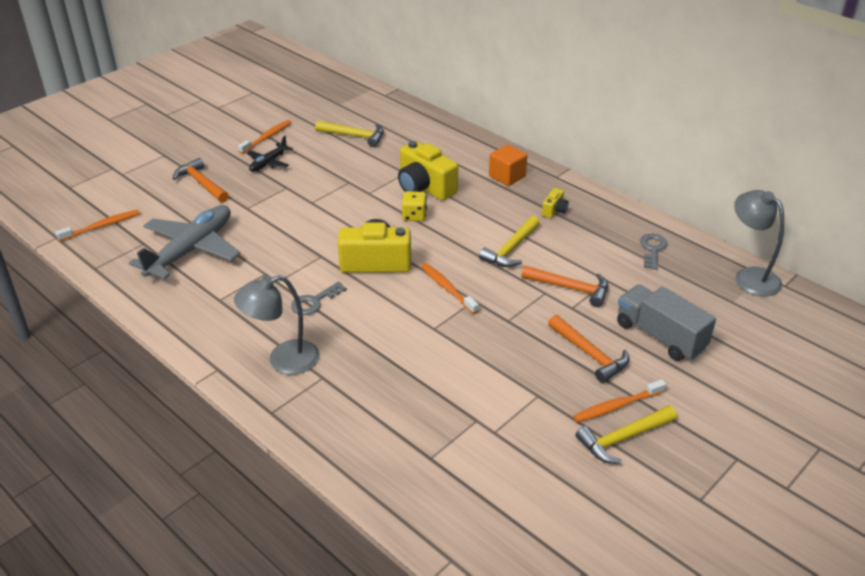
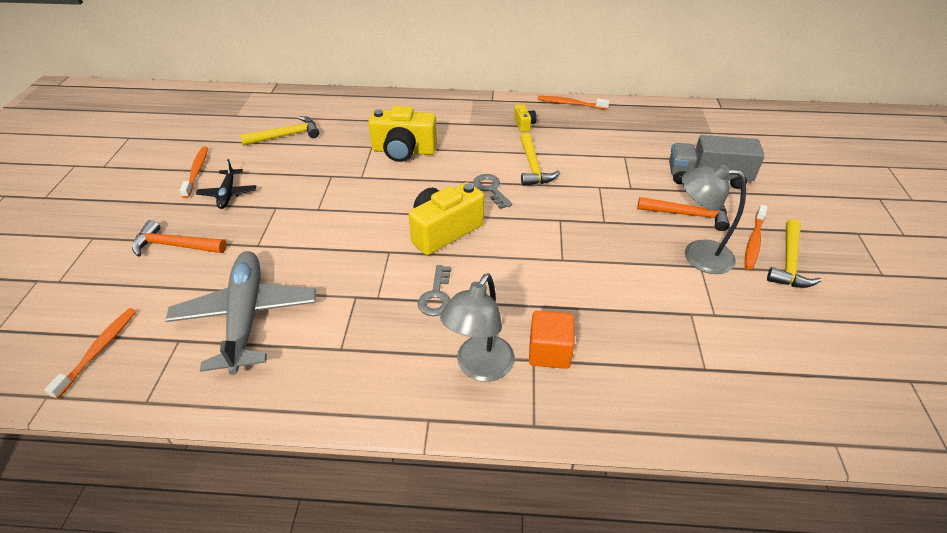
camera: 40 degrees left, 5 degrees up
yellow dice [402,191,427,221] -> none
orange toothbrush [421,263,479,314] -> orange toothbrush moved to [538,96,610,110]
orange cube [489,144,527,186] -> orange cube moved to [529,311,575,369]
orange hammer [521,266,608,307] -> none
grey key [640,234,667,270] -> grey key moved to [473,174,512,209]
grey lamp [734,190,784,296] -> grey lamp moved to [682,164,746,274]

